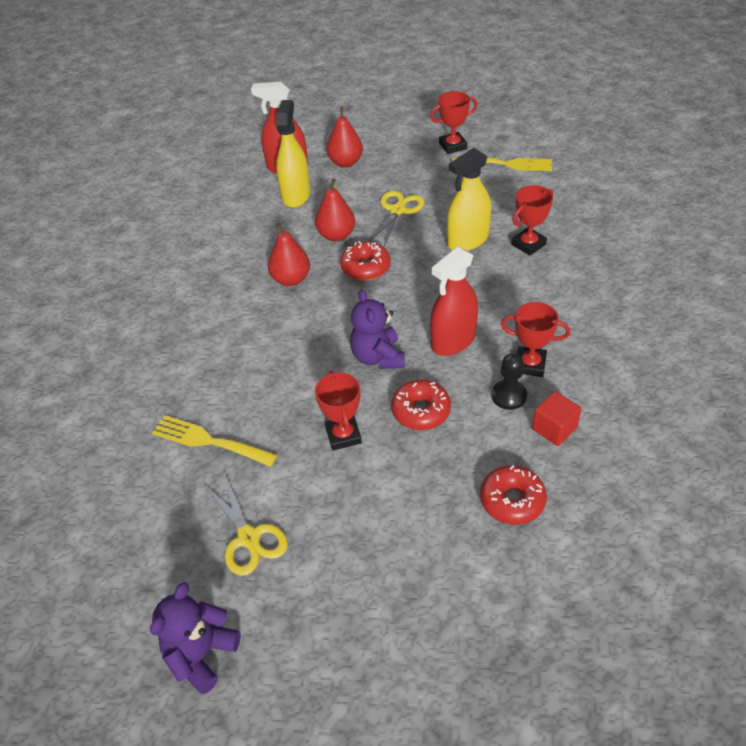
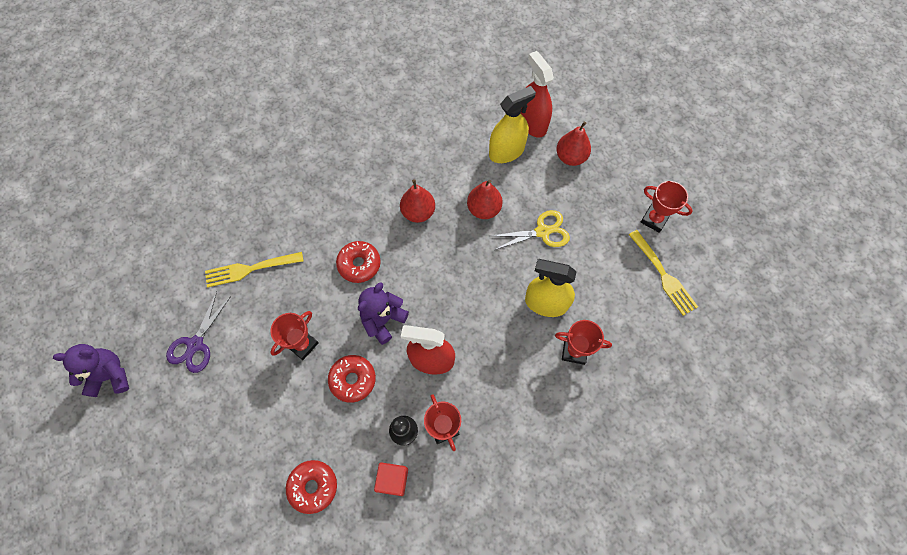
camera: 50 degrees right, 20 degrees up
yellow fork [152,415,277,467] -> yellow fork turned 90 degrees counterclockwise [205,252,304,288]
yellow scissors [204,475,288,576] -> purple scissors [166,291,231,373]
red donut [340,241,390,281] -> red donut moved to [336,241,381,283]

